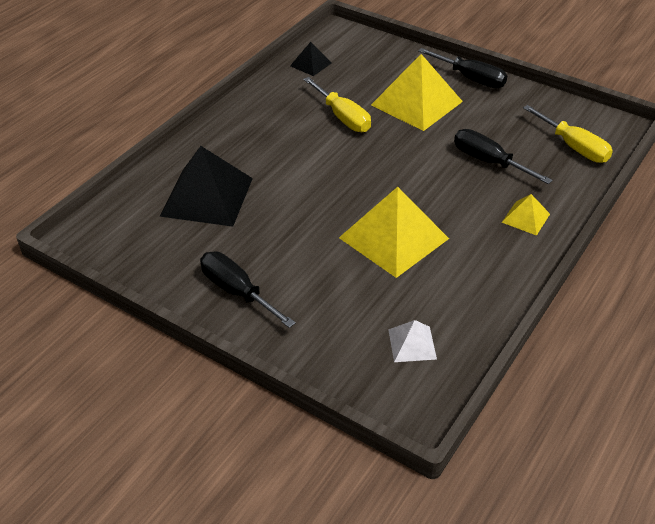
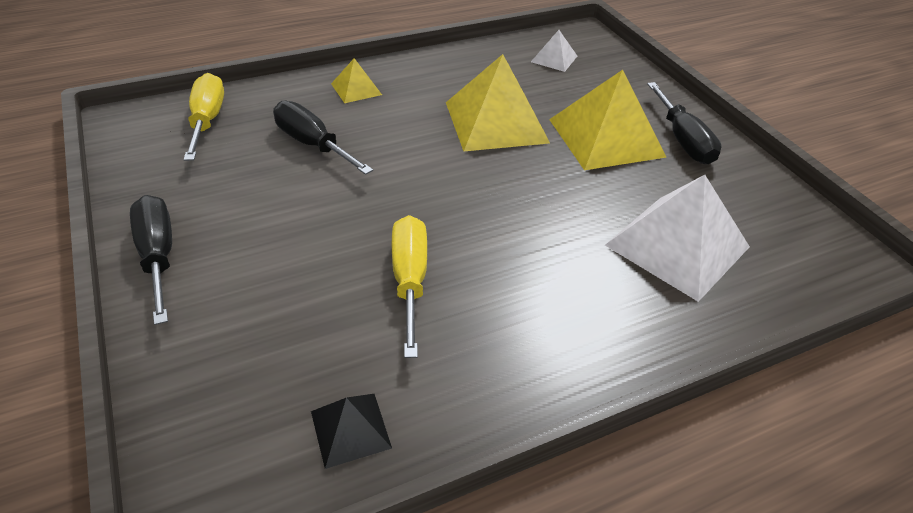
camera: 150 degrees left, 0 degrees up
black pyramid [160,146,253,227] -> white pyramid [605,175,750,302]
yellow pyramid [371,54,463,131] -> yellow pyramid moved to [549,70,666,170]
black screwdriver [454,129,553,184] -> black screwdriver turned 150 degrees clockwise [273,100,373,175]

